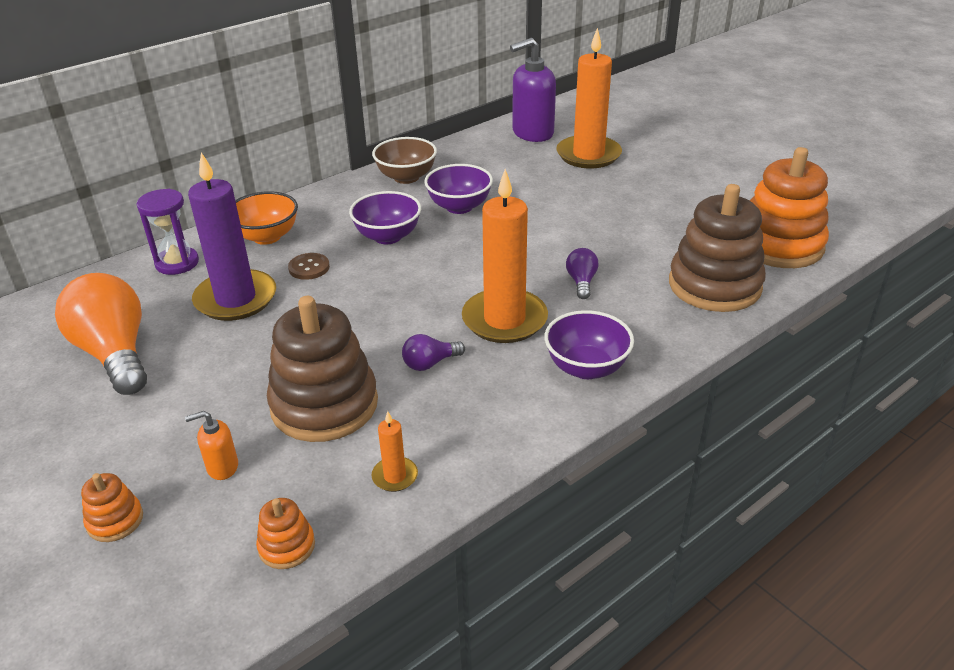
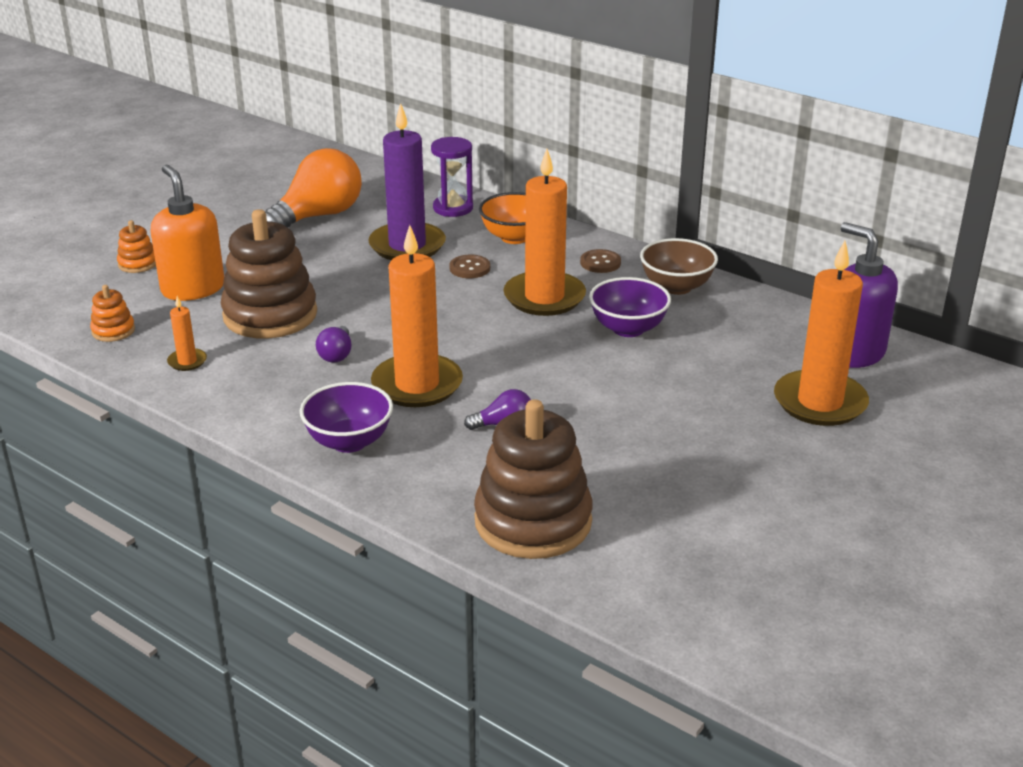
camera: 75 degrees right, 5 degrees down
orange soap dispenser [185,411,238,480] -> orange soap dispenser [151,165,224,301], size x2.09
purple bowl [349,191,421,244] -> orange candle [503,149,586,316]
purple light bulb [402,334,465,371] -> purple light bulb turned 135 degrees counterclockwise [316,326,351,362]
orange stacking toy [750,147,829,268] -> none
none -> brown button [580,249,621,273]

